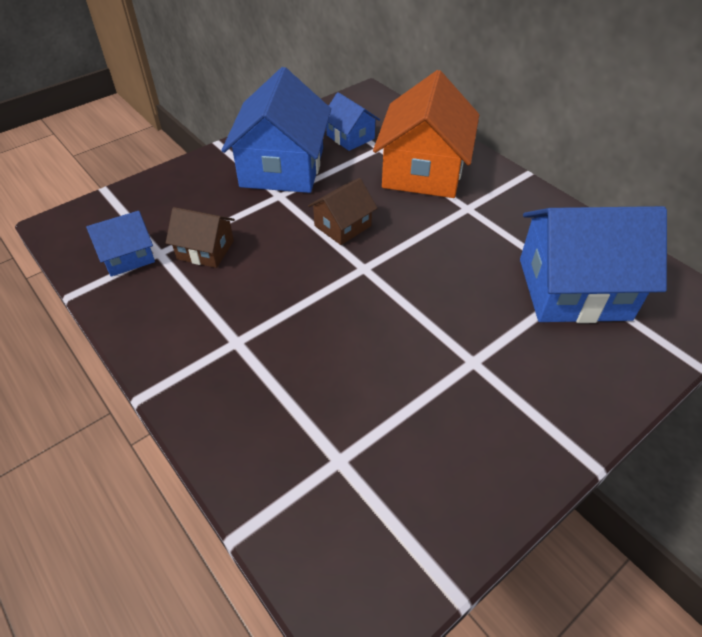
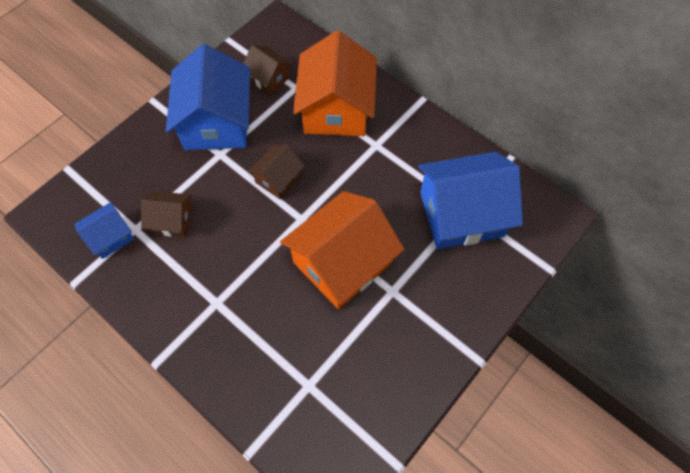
camera: 10 degrees left, 15 degrees up
blue house [326,92,380,151] -> brown house [243,45,293,95]
none -> orange house [280,191,404,309]

